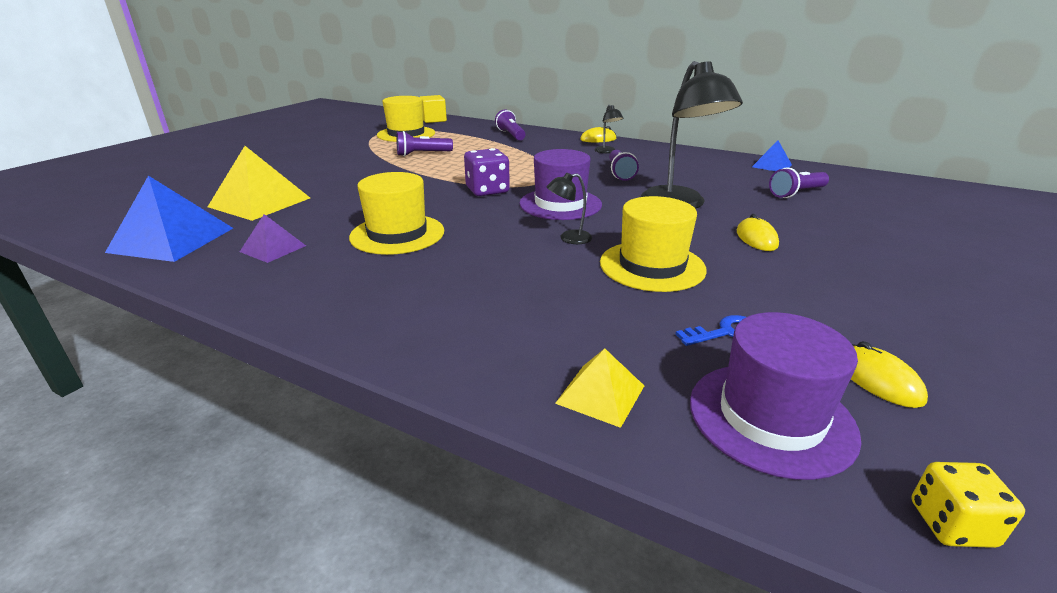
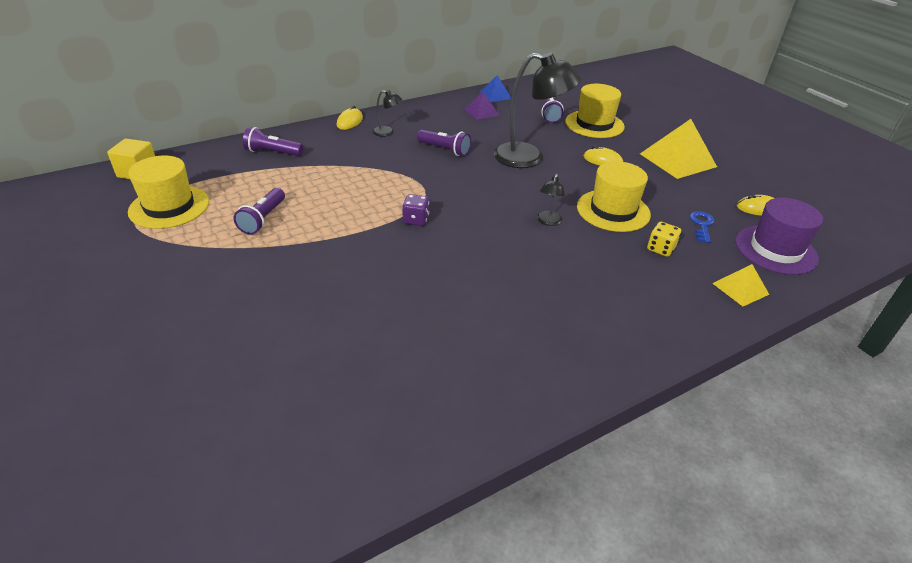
camera: 60 degrees left, 10 degrees up
blue pyramid [105,176,233,262] -> none
yellow pyramid [208,146,310,221] -> yellow pyramid moved to [640,119,717,179]
purple pyramid [240,214,306,263] -> purple pyramid moved to [465,92,499,120]
yellow hat [349,172,444,255] -> yellow hat moved to [565,84,625,138]
purple dice [464,148,510,196] -> purple dice [402,194,429,226], size x0.64
purple hat [519,149,602,220] -> none
yellow dice [911,462,1025,548] -> yellow dice moved to [647,222,681,257]

